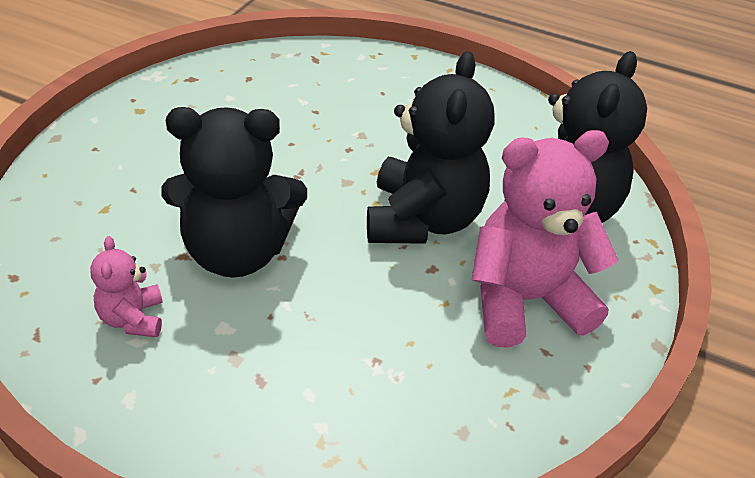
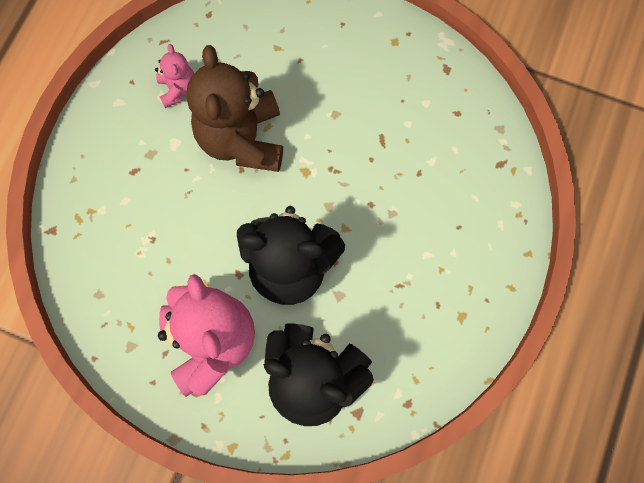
camera: 90 degrees right, 30 degrees up
pink teddy bear [90,236,163,337] -> pink teddy bear turned 90 degrees clockwise [155,44,194,108]
black teddy bear [161,107,307,278] -> brown teddy bear [186,45,283,172]

